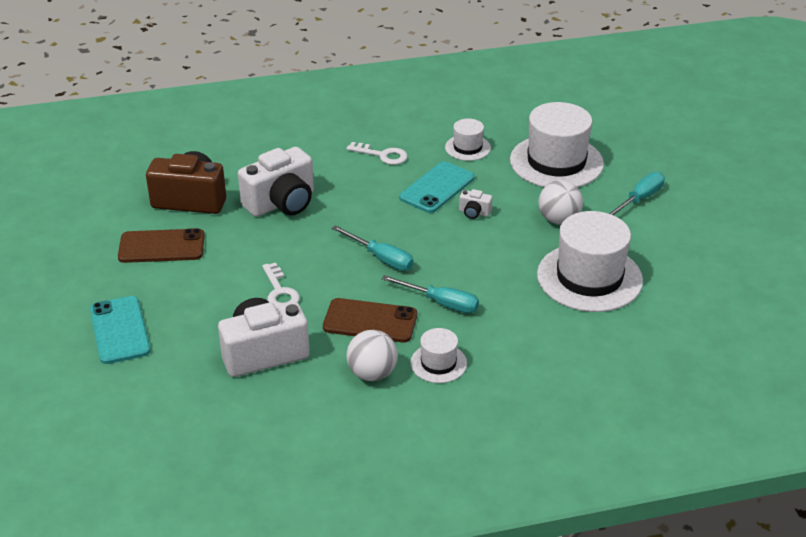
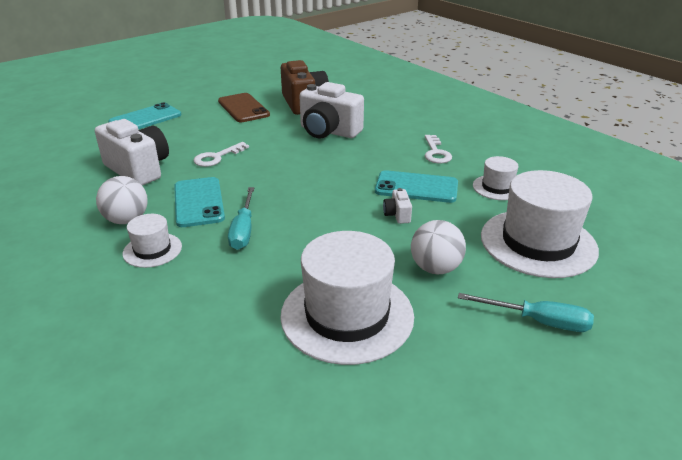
camera: 65 degrees right, 5 degrees down
brown phone [323,298,417,342] -> turquoise phone [174,177,225,227]
turquoise screwdriver [332,225,414,271] -> none

